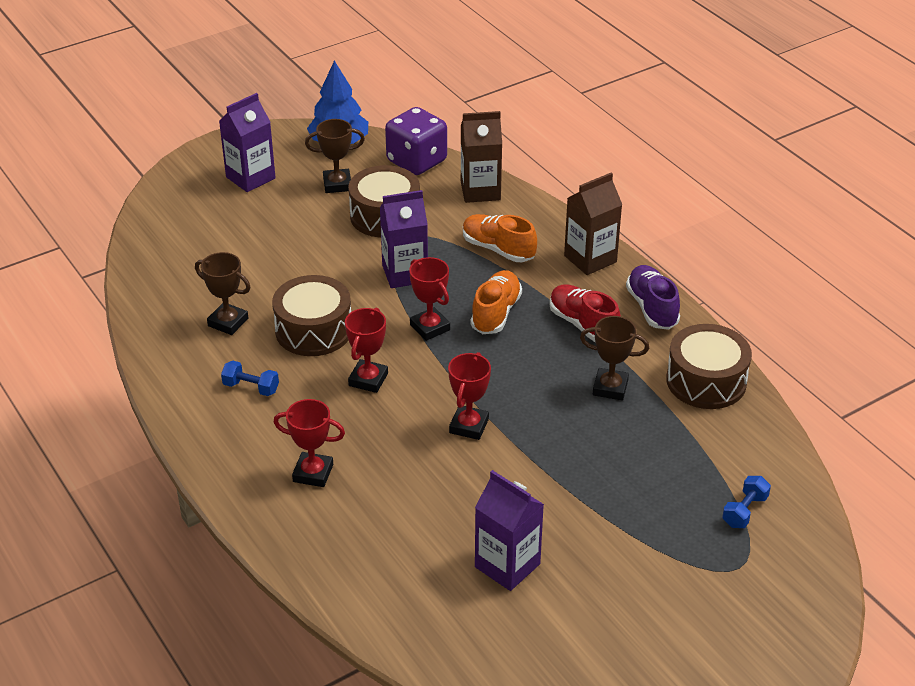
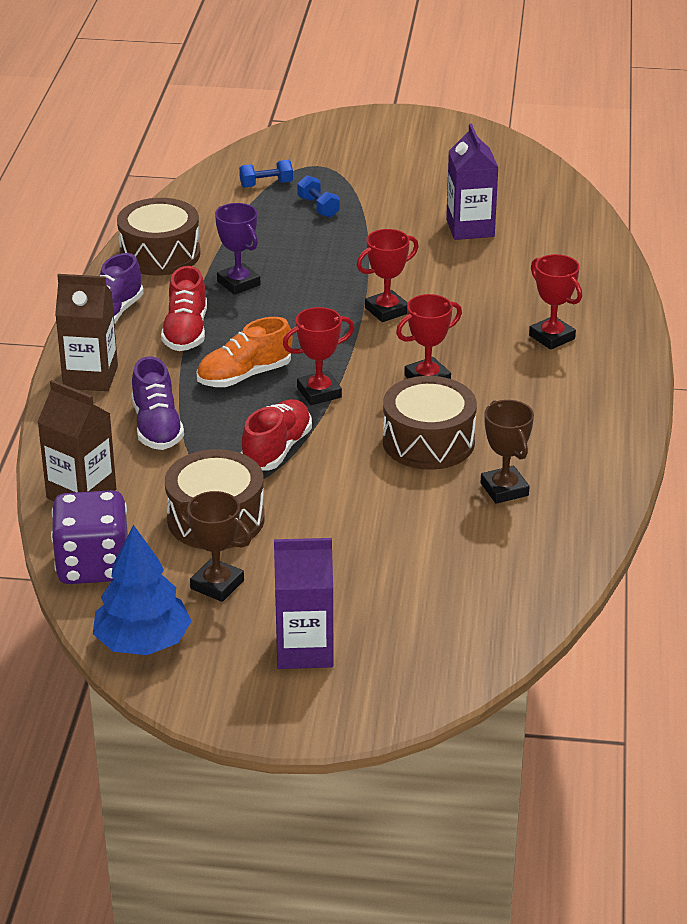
camera: 140 degrees left, 5 degrees down
blue dumbbell [221,361,279,396] -> blue dumbbell moved to [297,175,340,218]
purple carton [380,190,428,288] -> red shoe [241,399,312,471]
red trophy [409,257,450,341] -> red trophy turned 60 degrees clockwise [283,307,354,405]
orange shoe [463,214,537,262] -> purple shoe [132,357,184,450]
brown trophy [580,316,649,401] -> purple trophy [215,203,260,295]

